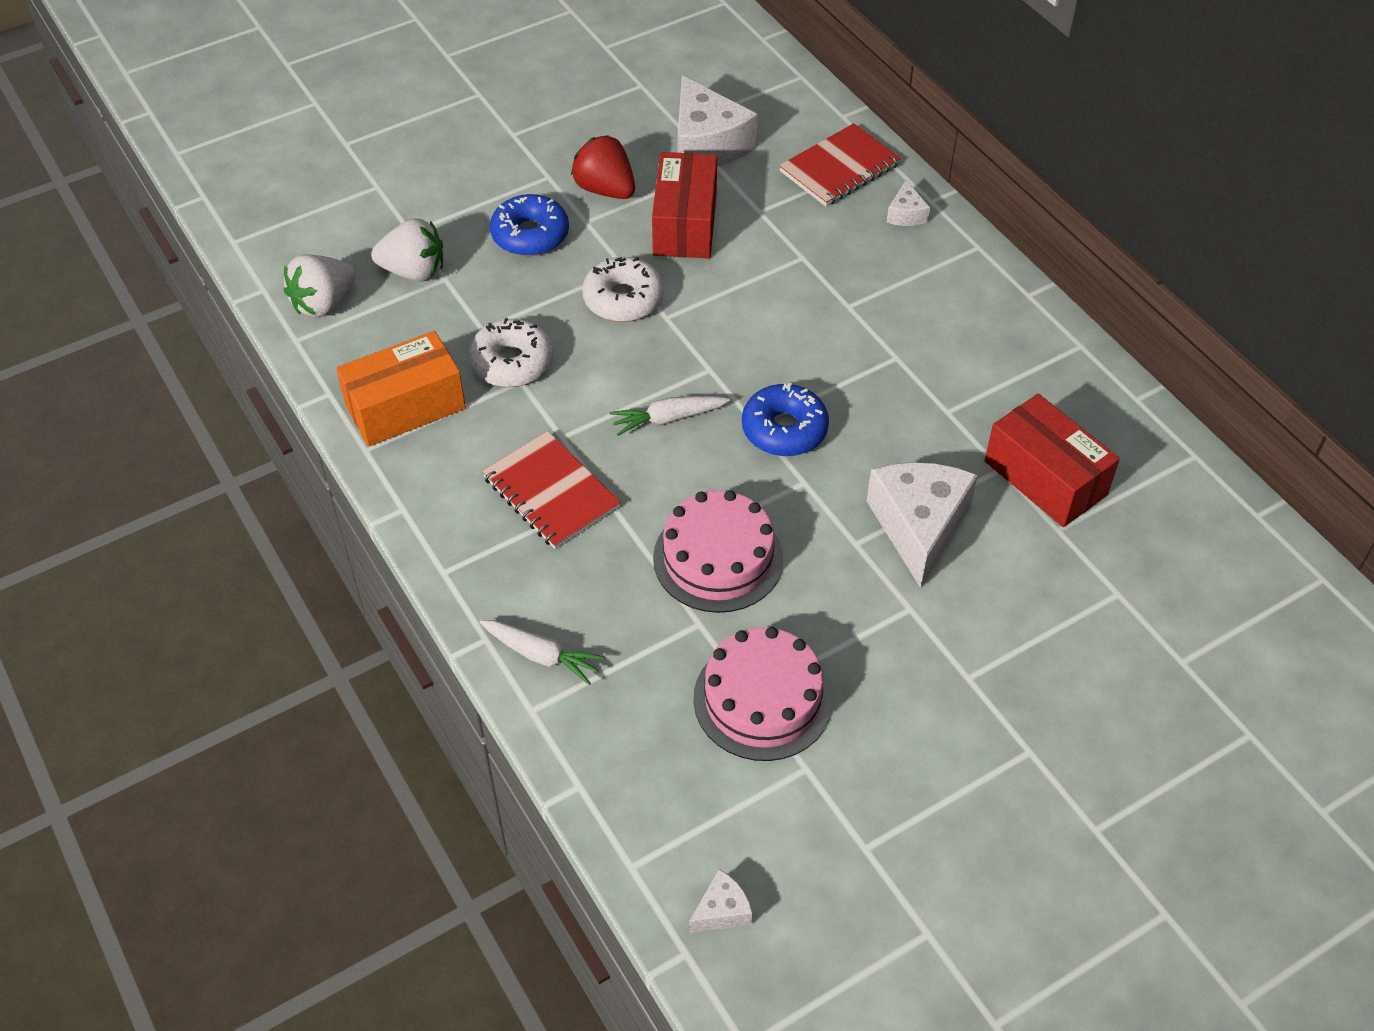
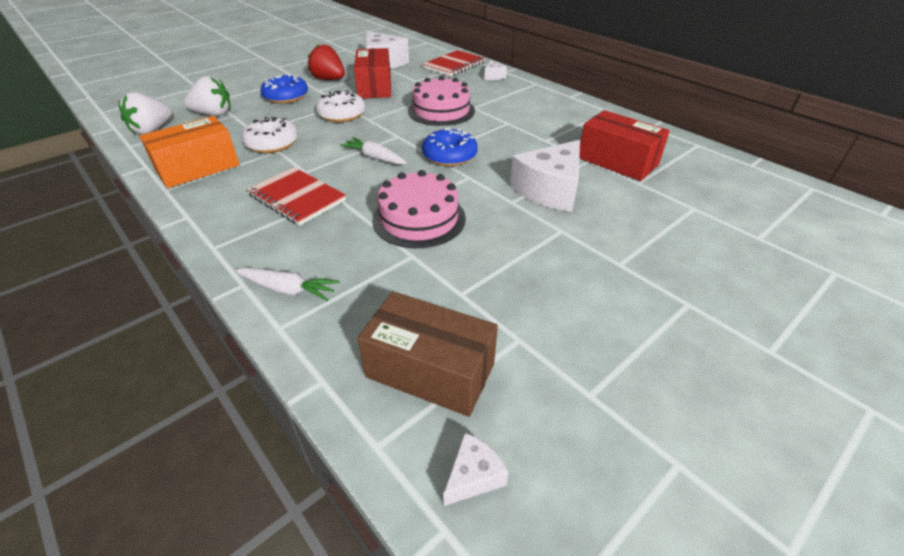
camera: 10 degrees left, 10 degrees down
white carrot [610,396,730,436] -> white carrot turned 60 degrees clockwise [340,137,406,165]
pink cake [693,627,832,761] -> pink cake moved to [408,76,475,126]
white cheese [867,462,978,588] -> white cheese turned 135 degrees counterclockwise [510,140,580,212]
none -> brown box [357,291,498,417]

